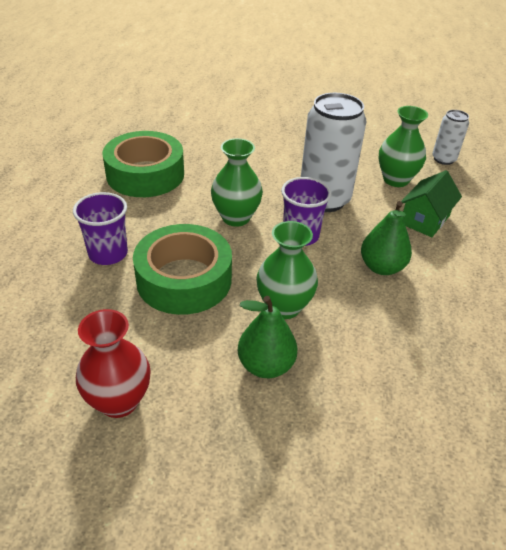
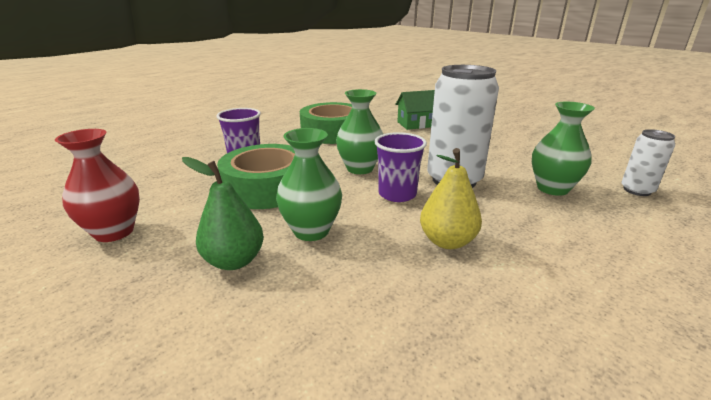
camera: 40 degrees right, 15 degrees down
green pear [361,201,412,275] -> yellow pear [420,148,482,249]
green house [401,170,462,237] -> green house moved to [395,90,435,130]

